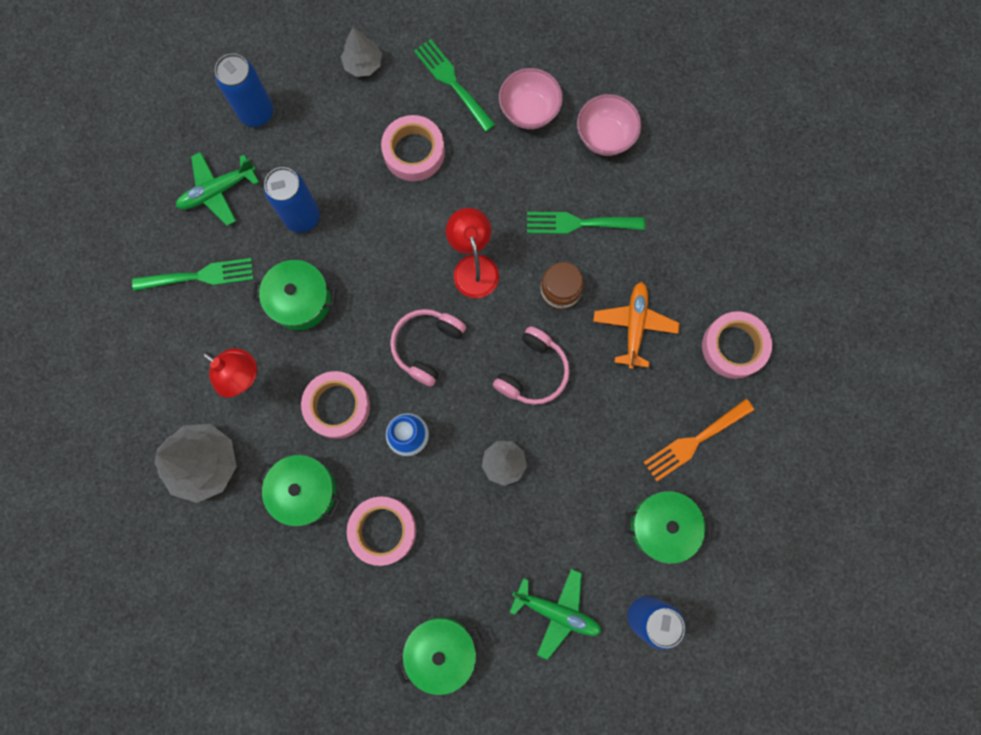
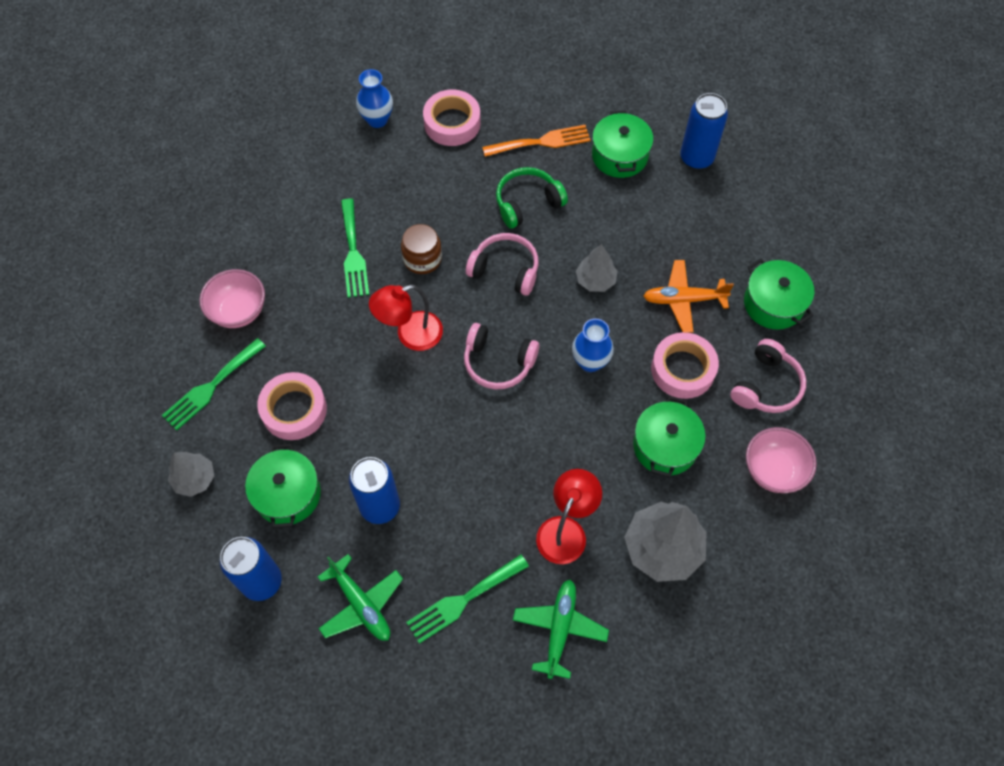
camera: 100 degrees left, 15 degrees down
green fork [132,258,254,291] -> green fork turned 105 degrees counterclockwise [406,554,529,644]
green pot [252,260,336,330] -> green pot moved to [245,444,321,528]
pink tape [301,371,370,439] -> none
green plane [509,569,601,660] -> green plane moved to [513,580,609,679]
pink bowl [577,94,641,156] -> pink bowl moved to [746,427,817,493]
orange plane [593,282,680,369] -> orange plane moved to [643,260,734,333]
orange fork [644,399,754,481] -> orange fork turned 60 degrees counterclockwise [482,125,590,157]
none -> blue vase [356,69,393,128]
none -> green headphones [496,167,568,228]
none -> pink headphones [730,339,806,413]

